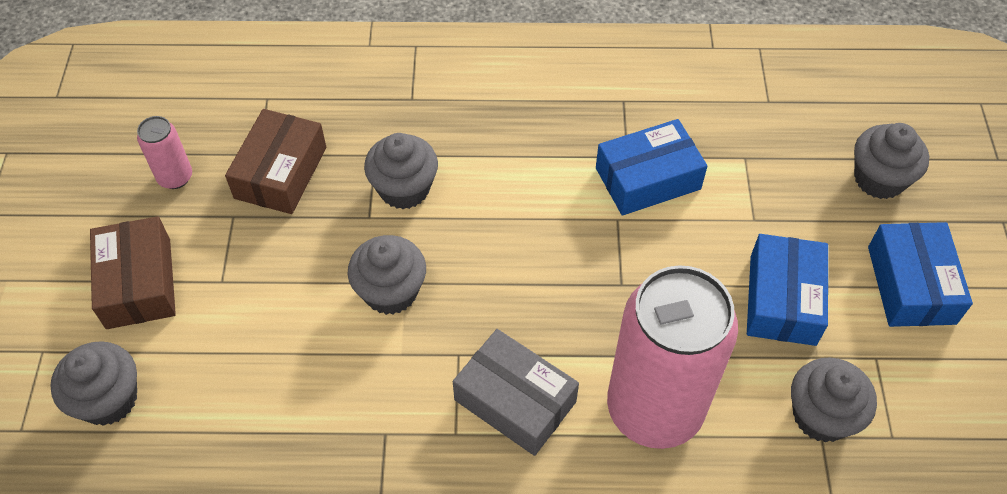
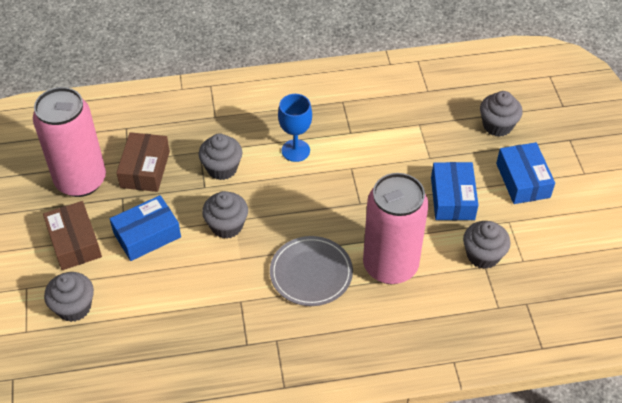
camera: 10 degrees left, 5 degrees down
pink can [137,116,192,189] -> pink can [33,87,106,197], size x2.34
grey box [453,329,579,456] -> grey plate [270,236,353,306]
blue box [596,119,707,216] -> blue box moved to [110,195,181,261]
none -> blue goblet [278,94,312,162]

